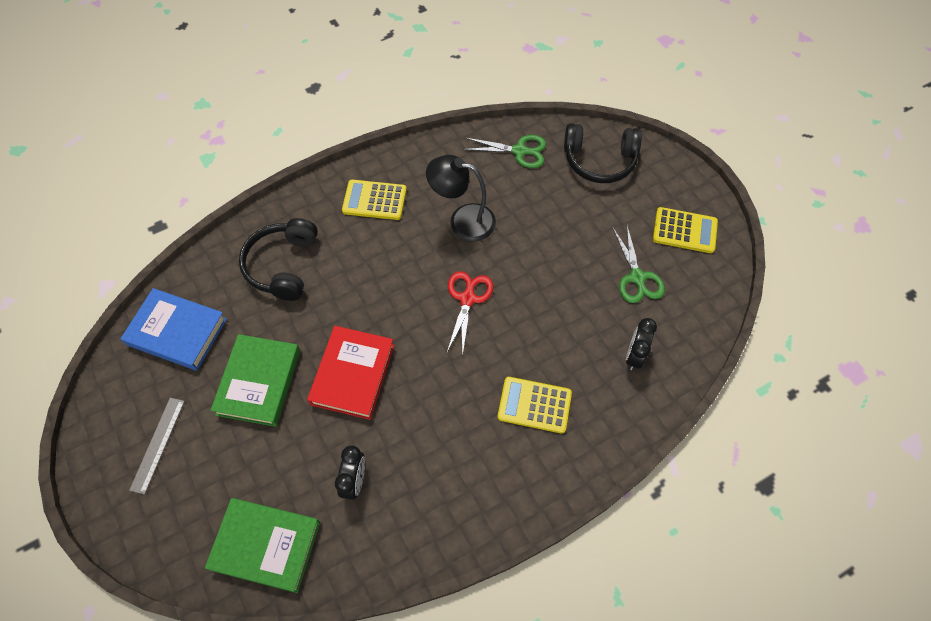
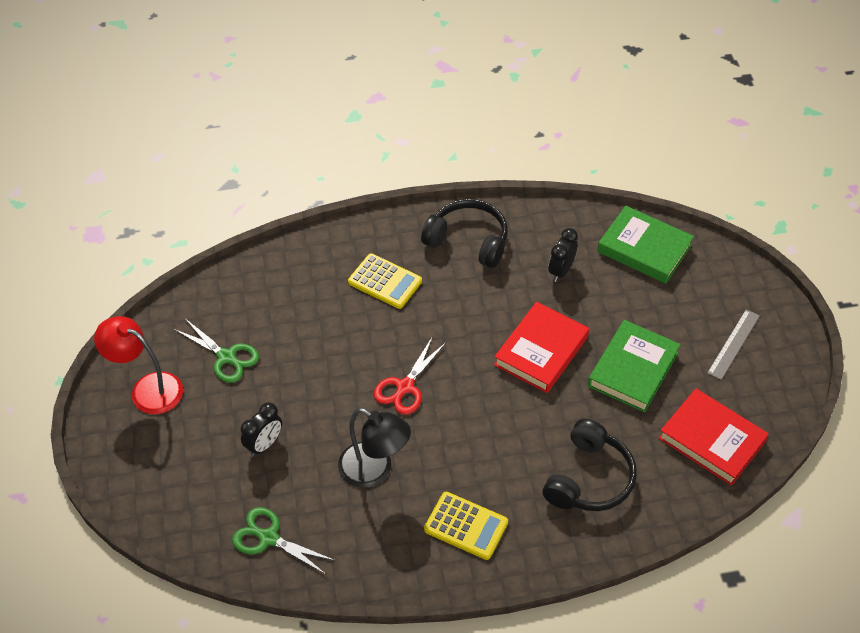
camera: 160 degrees left, 10 degrees down
blue book [121,288,227,371] -> red book [659,389,769,486]
black headphones [564,123,642,183] -> black headphones moved to [421,199,508,268]
green scissors [612,226,665,303] -> green scissors turned 120 degrees clockwise [174,319,259,383]
black clock [626,318,657,370] -> black clock moved to [240,402,282,456]
yellow calculator [653,207,718,253] -> red lamp [94,316,183,414]

